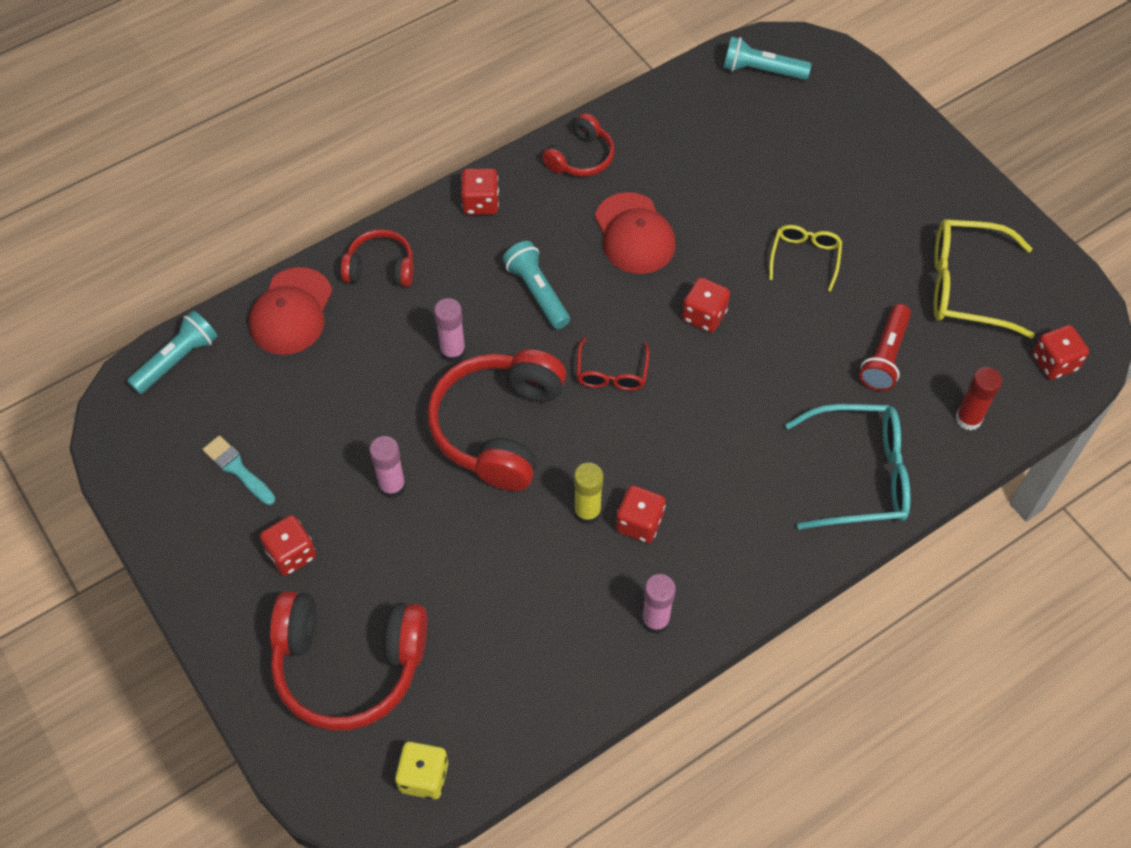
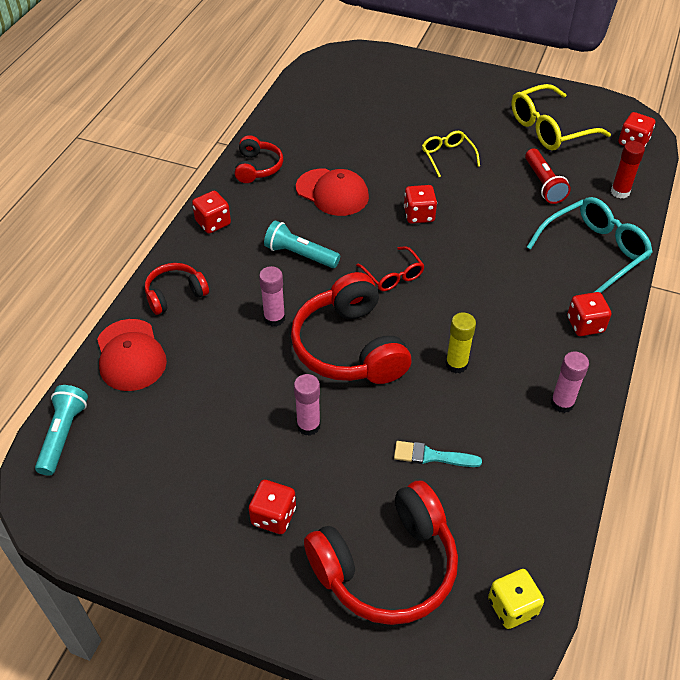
camera: 35 degrees left, 10 degrees down
turquoise brush [202,435,275,505] -> turquoise brush moved to [394,441,482,467]
red dice [616,485,666,543] -> red dice moved to [567,292,611,336]
turquoise flashlight [723,36,812,80] -> none

